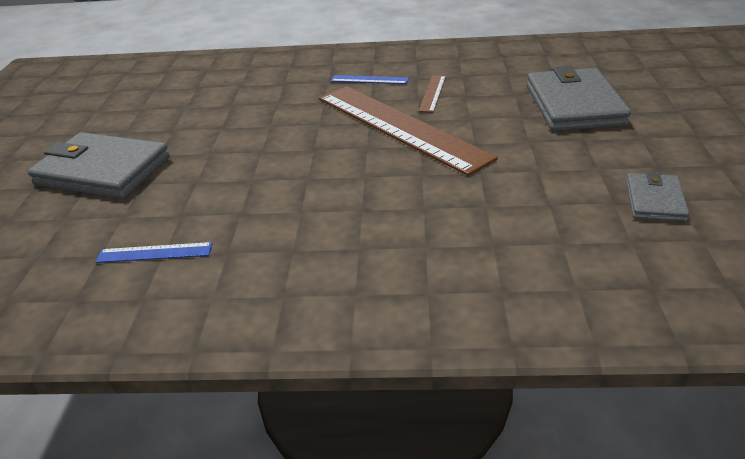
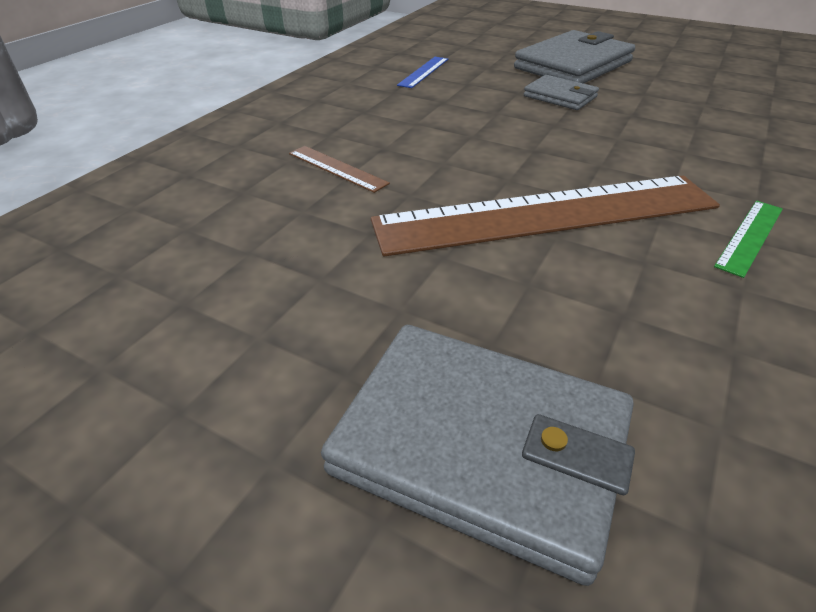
camera: 115 degrees right, 5 degrees up
blue ruler [331,75,409,84] -> green ruler [714,201,783,278]
brown ruler [419,75,446,113] -> brown ruler moved to [289,146,390,193]
grey wallet [626,171,690,222] -> grey wallet moved to [524,75,599,110]

